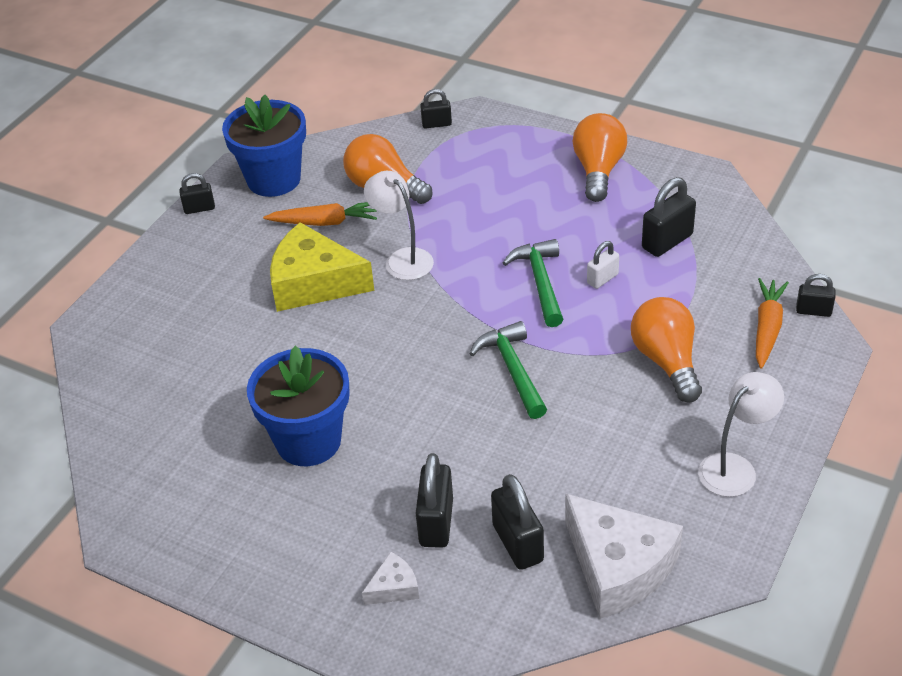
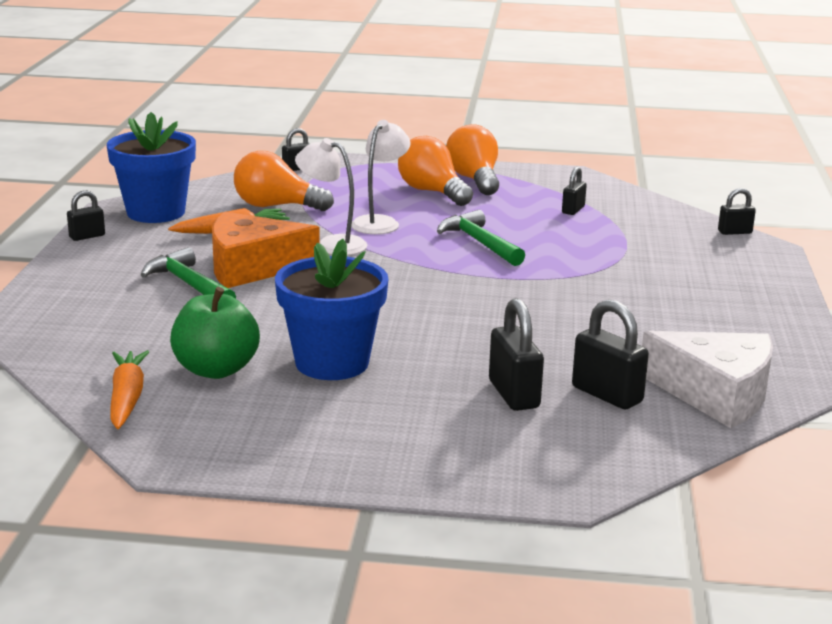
camera: 25 degrees left, 20 degrees down
yellow cheese [270,222,374,312] -> orange cheese [212,211,320,288]
white cheese [362,552,419,605] -> none
green hammer [469,321,547,419] -> green hammer moved to [141,247,236,299]
white padlock [587,241,619,289] -> none
orange light bulb [631,297,702,403] -> orange light bulb moved to [398,136,473,206]
black padlock [642,177,696,257] -> black padlock [562,167,587,215], size x0.60
white lamp [698,372,784,497] -> white lamp moved to [351,120,410,234]
orange carrot [756,278,789,369] -> orange carrot moved to [110,350,149,429]
none -> green apple [170,287,260,379]

